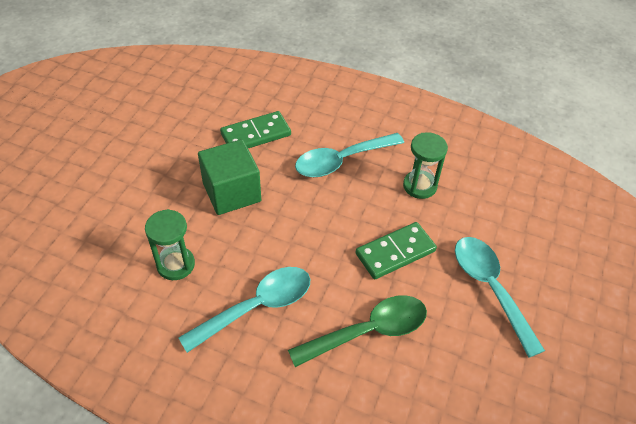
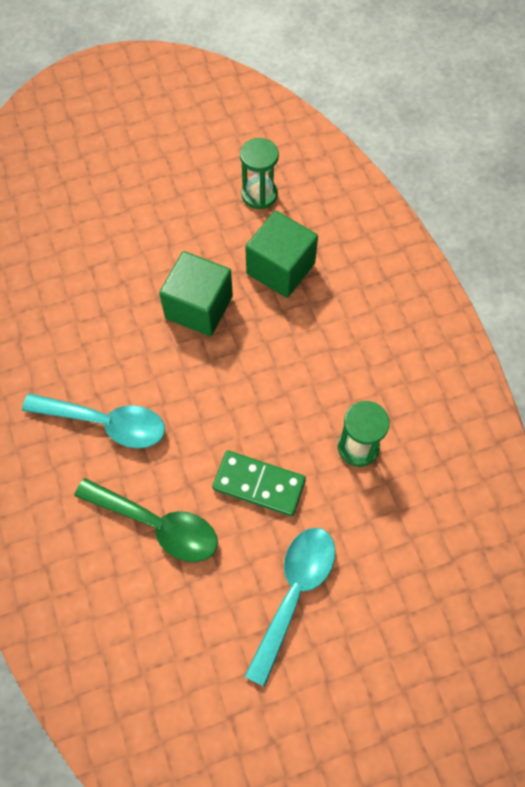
camera: 50 degrees right, 15 degrees up
green hourglass [145,209,195,280] -> green hourglass moved to [240,138,279,209]
green domino [220,111,291,148] -> green cube [245,211,318,298]
turquoise spoon [295,133,404,177] -> none

